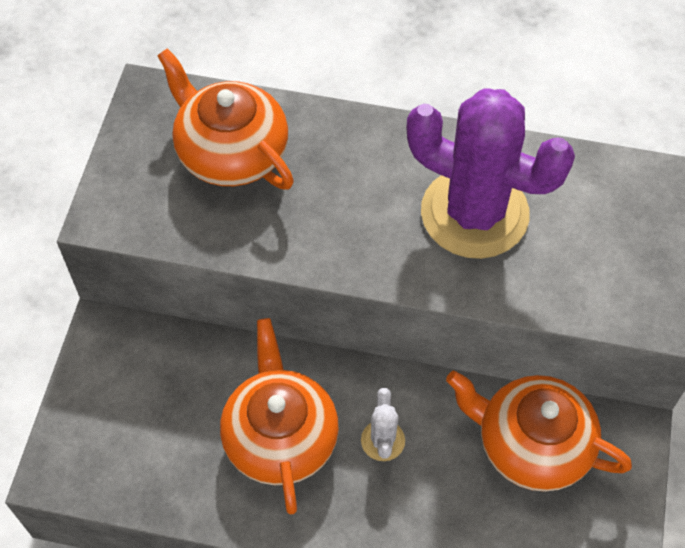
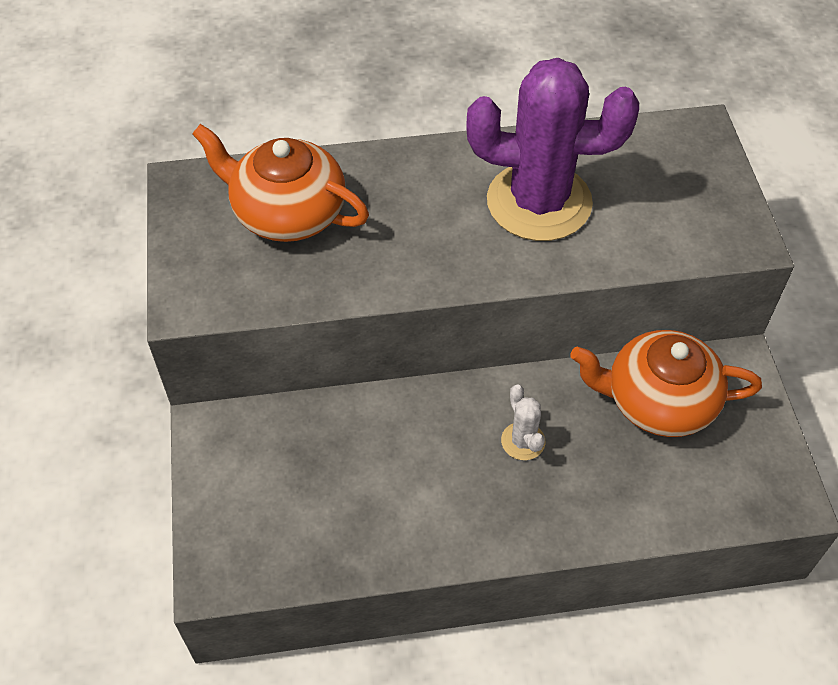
camera: 20 degrees left, 5 degrees down
orange teapot [220,318,339,514] -> none

